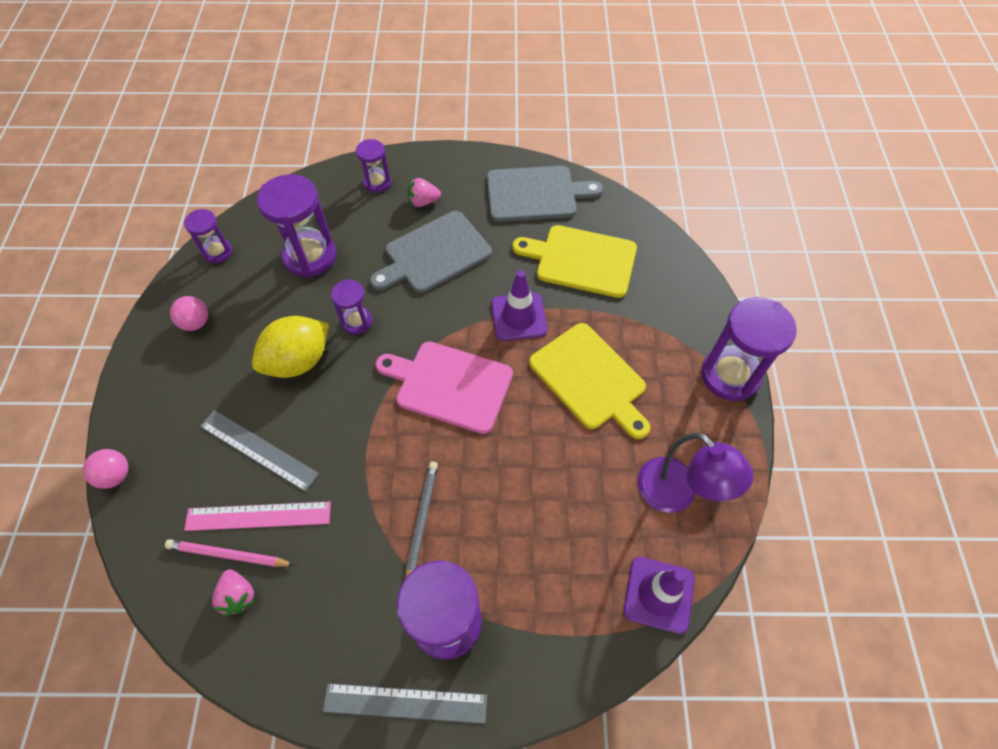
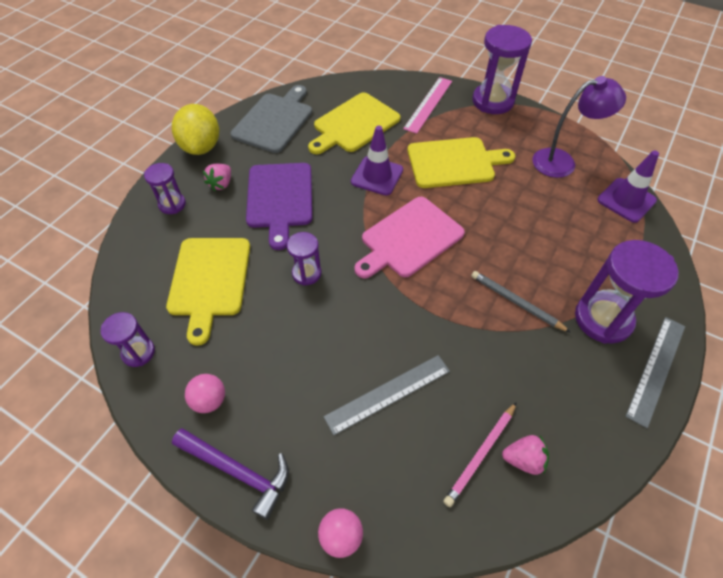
camera: 60 degrees left, 5 degrees down
pink ruler [184,502,331,531] -> pink ruler moved to [403,77,452,134]
yellow lemon [252,316,329,378] -> yellow lemon moved to [172,104,219,155]
purple hourglass [257,174,336,278] -> yellow cutting board [166,238,250,346]
grey cutting board [370,211,492,293] -> purple cutting board [246,163,312,250]
none -> purple hammer [172,428,289,520]

